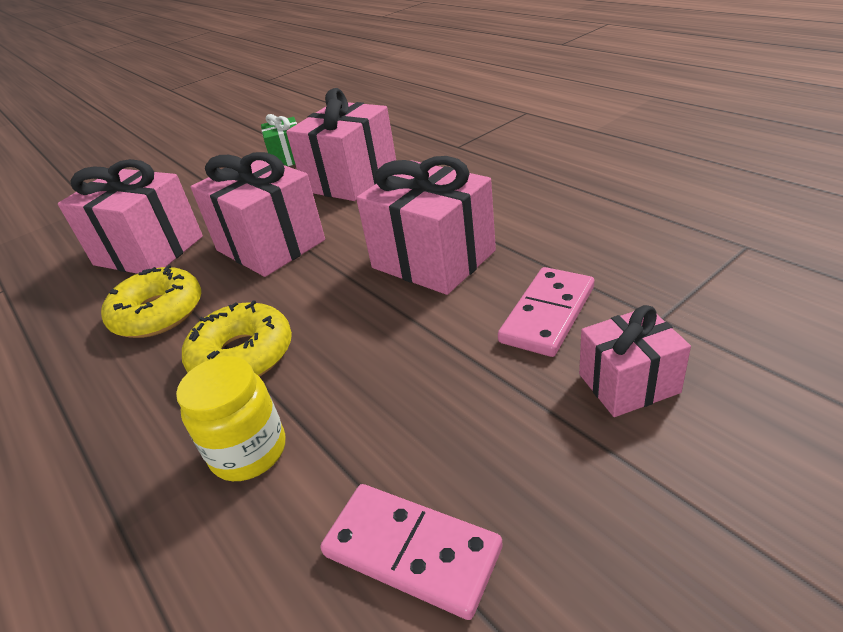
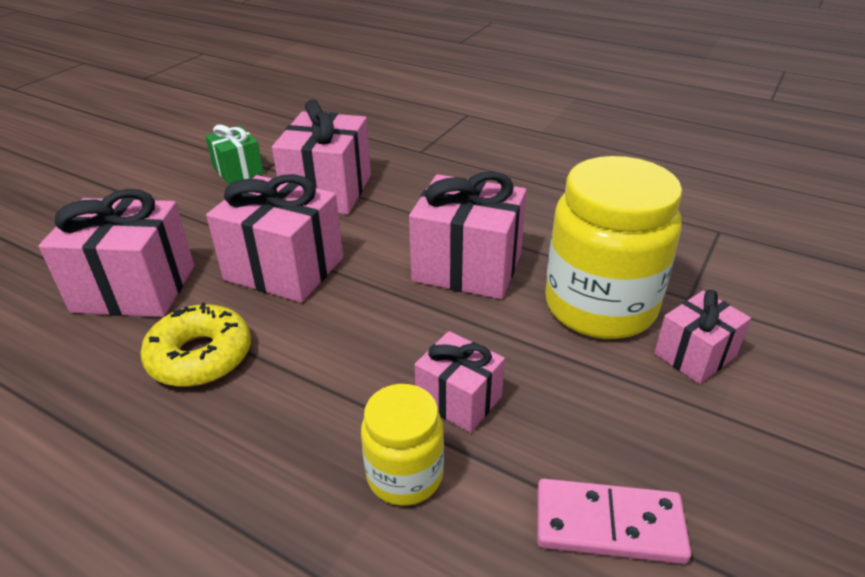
camera: 25 degrees left, 0 degrees up
yellow donut [182,300,292,377] -> none
pink domino [498,267,594,357] -> yellow jar [545,156,682,339]
none -> pink gift [414,331,505,433]

